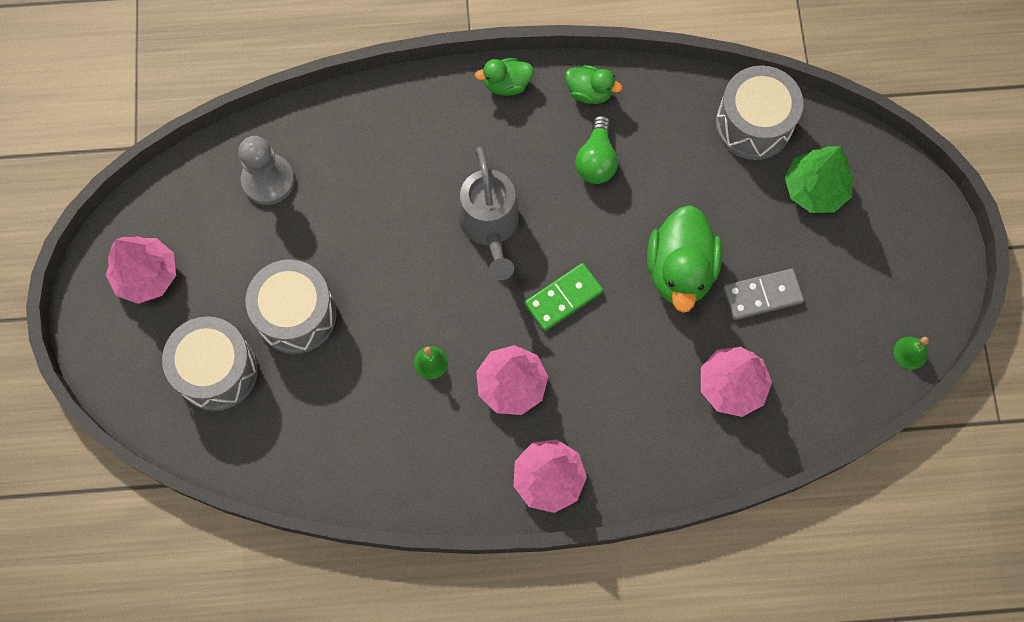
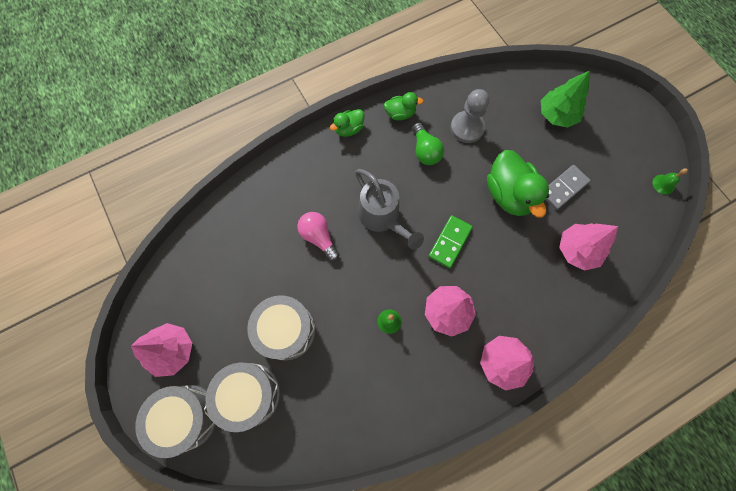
camera: 25 degrees left, 0 degrees up
grey pawn [238,136,295,205] -> grey pawn moved to [451,89,490,143]
grey drum [715,65,803,160] -> grey drum moved to [135,385,216,458]
none -> pink light bulb [297,212,340,261]

